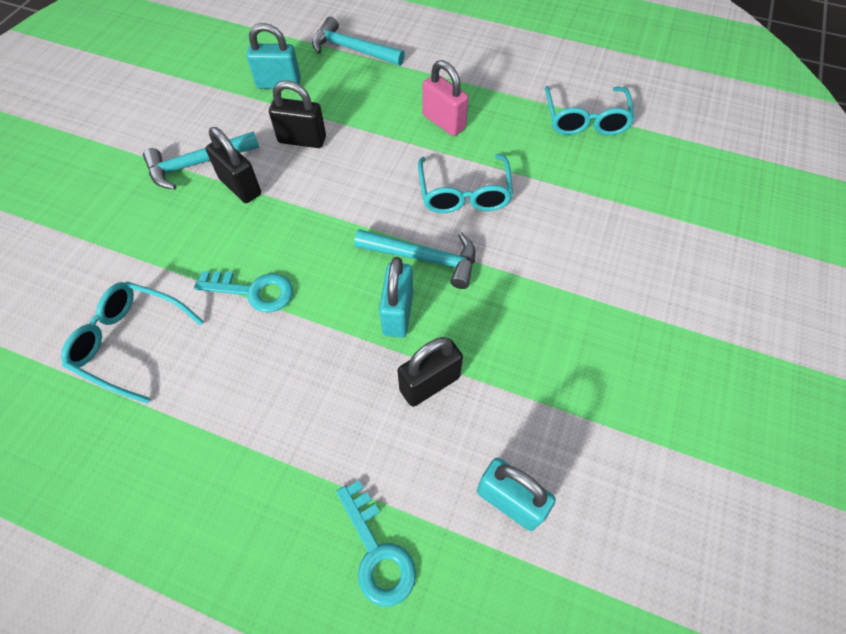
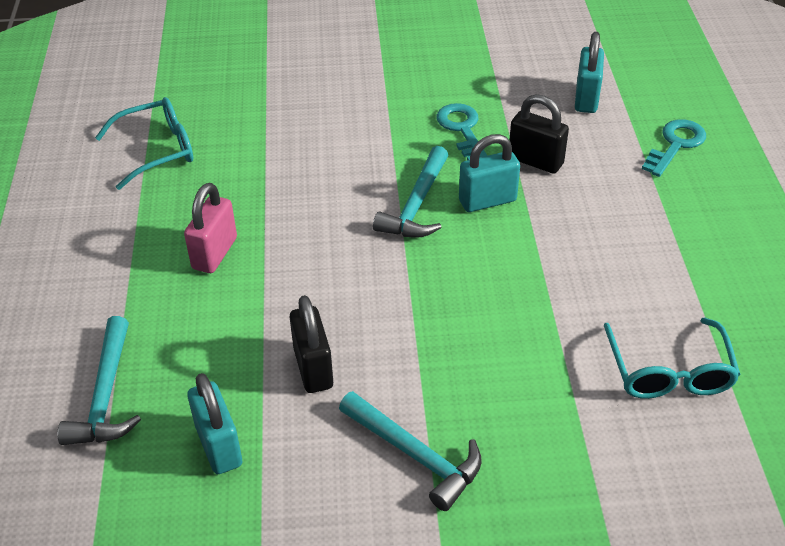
camera: 115 degrees left, 15 degrees down
turquoise key [194,271,293,313] -> turquoise key moved to [436,103,488,160]
black padlock [205,127,261,203] -> none
turquoise hammer [354,229,475,289] -> turquoise hammer turned 150 degrees counterclockwise [373,146,448,238]
turquoise glasses [418,154,513,213] -> none

